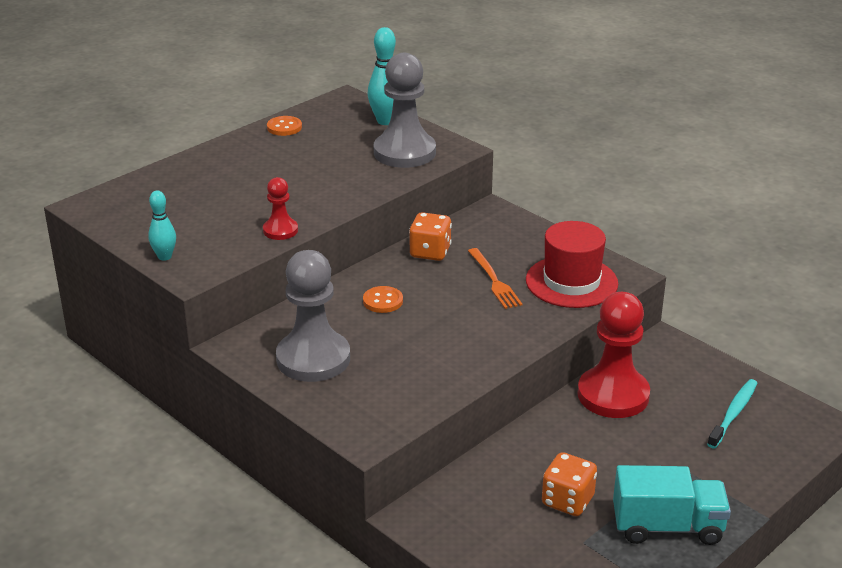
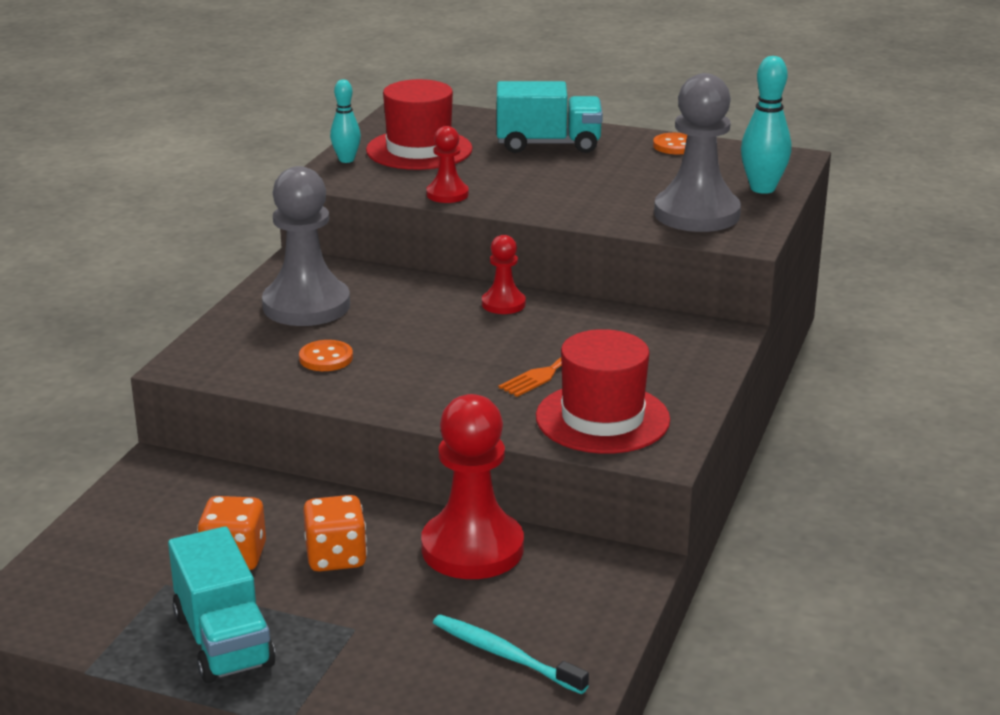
camera: 65 degrees right, 5 degrees down
orange button [363,286,403,313] -> orange button moved to [299,340,353,371]
orange dice [409,212,452,261] -> orange dice moved to [303,495,367,572]
turquoise toothbrush [707,379,757,448] -> turquoise toothbrush turned 150 degrees counterclockwise [433,614,589,694]
none -> red hat [366,79,473,170]
none -> red pawn [482,235,526,314]
none -> turquoise truck [497,81,603,153]

